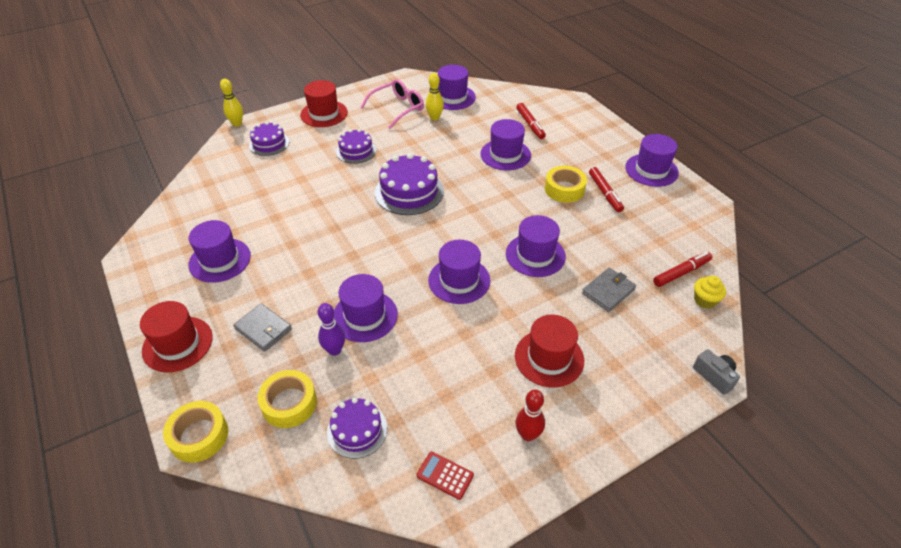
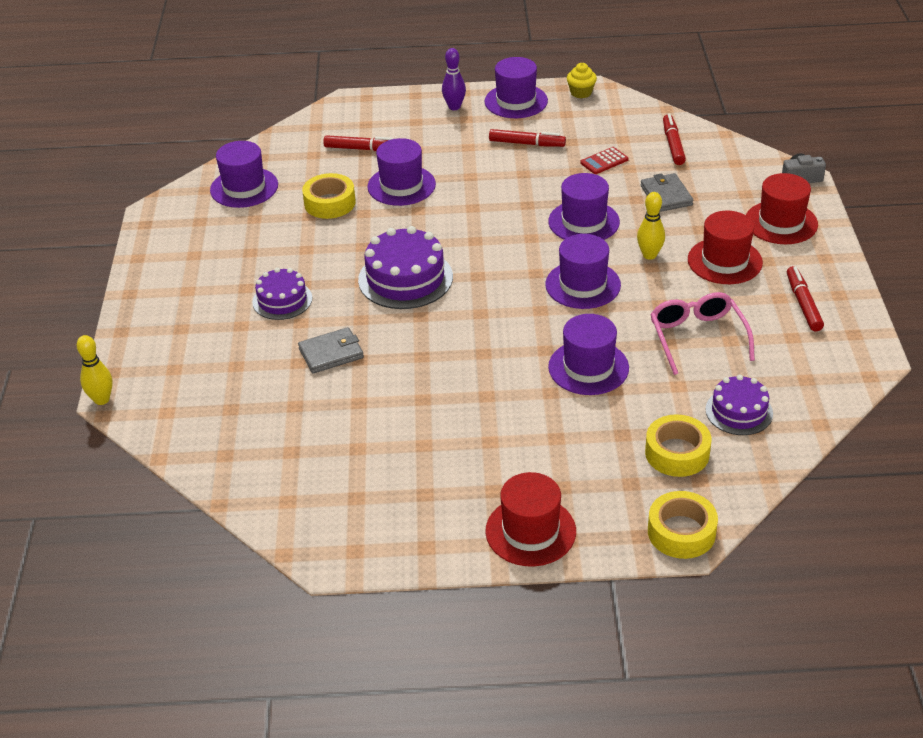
camera: 60 degrees left, 5 degrees down
purple hat [189,220,251,283] -> none
grey wallet [233,304,292,352] -> grey wallet moved to [298,327,364,374]
purple cake [249,122,289,156] -> none
red hat [300,80,348,127] -> red hat moved to [746,173,818,244]
purple bowling pin [318,303,345,356] -> purple bowling pin moved to [442,48,466,110]
pink glasses [360,79,424,129] -> pink glasses moved to [650,292,755,375]
red calculator [416,452,474,500] -> red calculator moved to [580,147,629,174]
yellow bowling pin [426,73,444,120] -> yellow bowling pin moved to [637,192,665,260]
red bowling pin [516,390,545,441] -> red marker [787,266,824,332]
yellow tape [545,166,587,203] -> yellow tape moved to [302,173,356,219]
yellow cupcake [694,276,726,309] -> yellow cupcake moved to [567,63,597,98]

